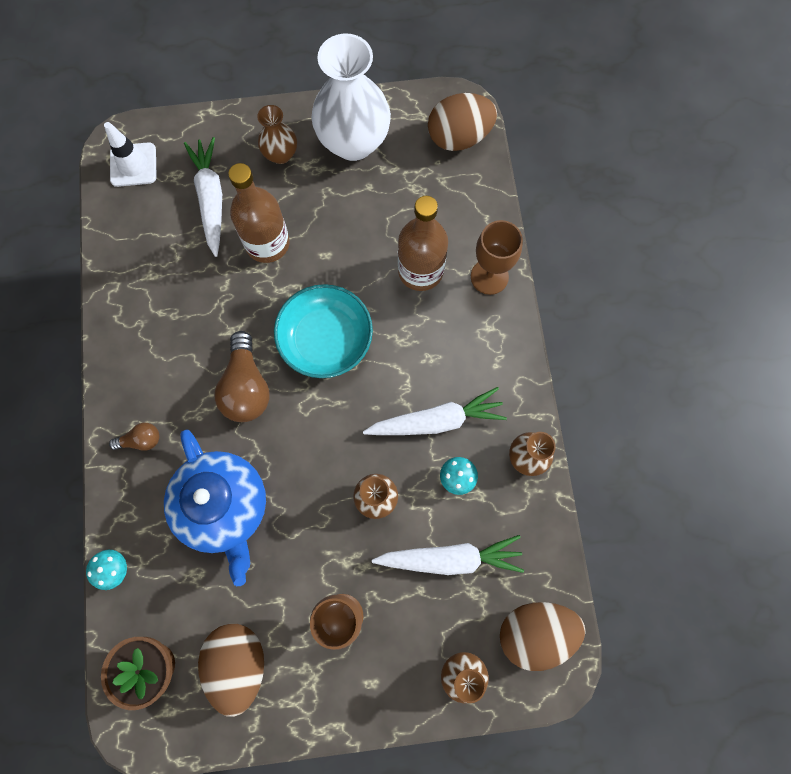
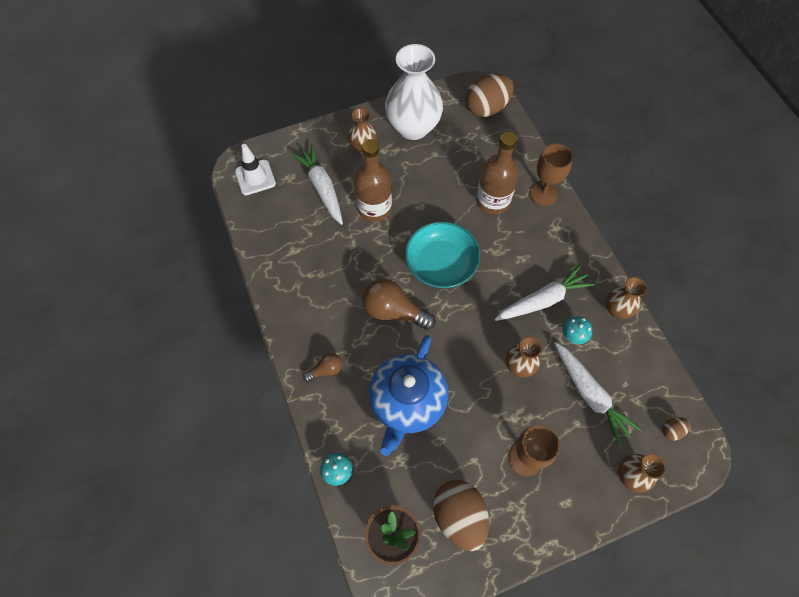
camera: 15 degrees left, 10 degrees down
blue teapot [164,429,266,586] -> blue teapot turned 60 degrees clockwise [369,335,448,456]
brown light bulb [214,331,270,422] -> brown light bulb turned 135 degrees clockwise [362,279,436,330]
white carrot [372,535,524,575] -> white carrot turned 75 degrees clockwise [554,342,642,446]
brown egg [500,602,586,671] -> brown egg [662,417,690,441], size x0.43

